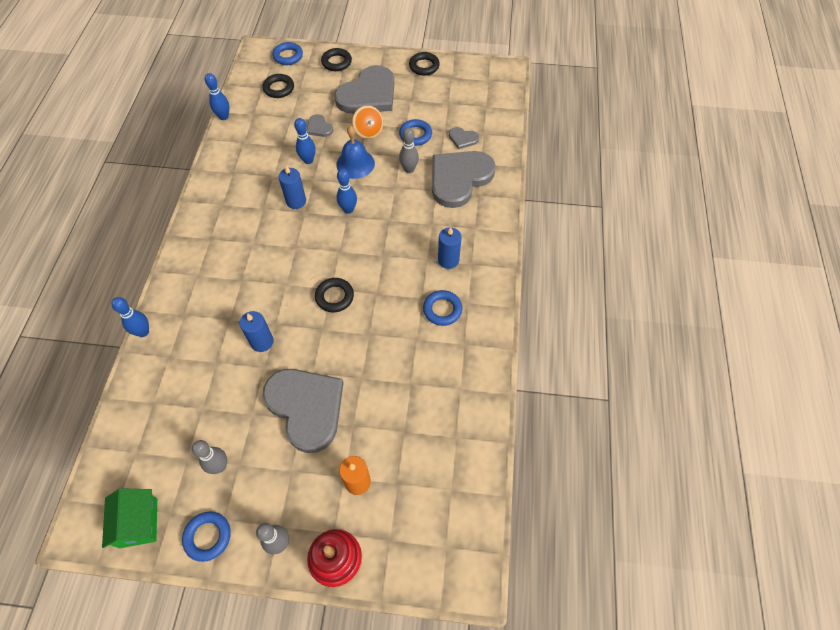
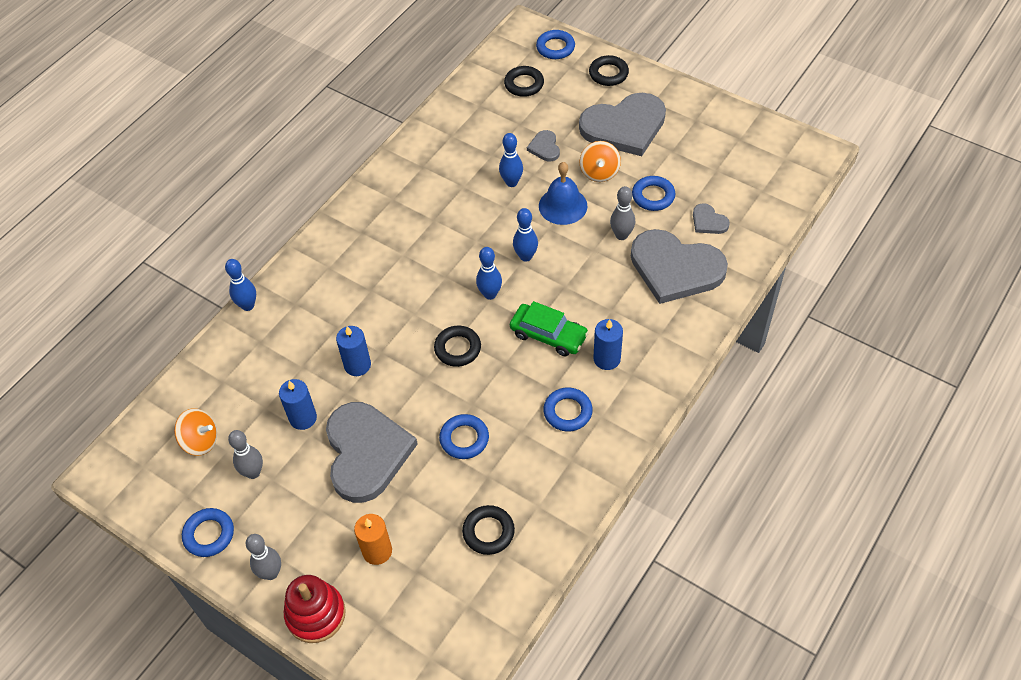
camera: 30 degrees right, 5 degrees down
green house [102,488,157,548] -> none
blue bowling pin [205,73,229,120] -> blue bowling pin moved to [476,247,502,300]
blue candle [279,165,306,209] -> blue candle moved to [279,379,317,430]
black ring [409,52,440,76] -> black ring moved to [462,505,515,555]
grey heart [432,151,496,208] -> grey heart turned 135 degrees counterclockwise [631,229,728,304]
none -> orange spinning top [174,408,217,456]
none -> blue ring [439,414,489,459]
none -> green car [510,301,589,356]

